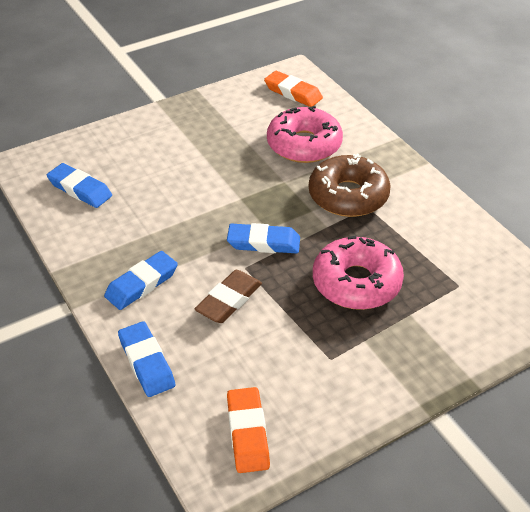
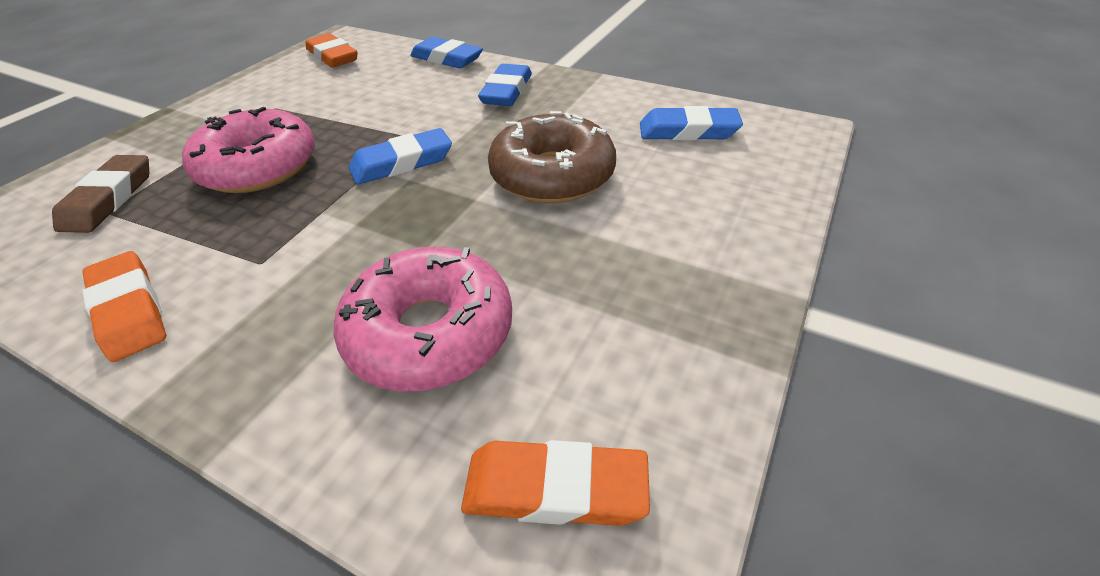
camera: 150 degrees right, 0 degrees up
brown eraser [195,270,262,323] -> brown eraser moved to [52,155,149,233]
brown donut [309,153,391,217] -> brown donut moved to [488,111,616,203]
none -> orange eraser [82,251,166,362]

